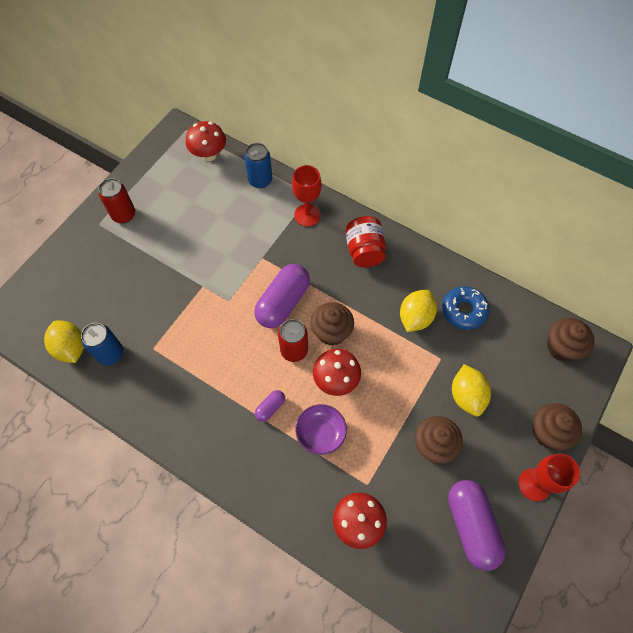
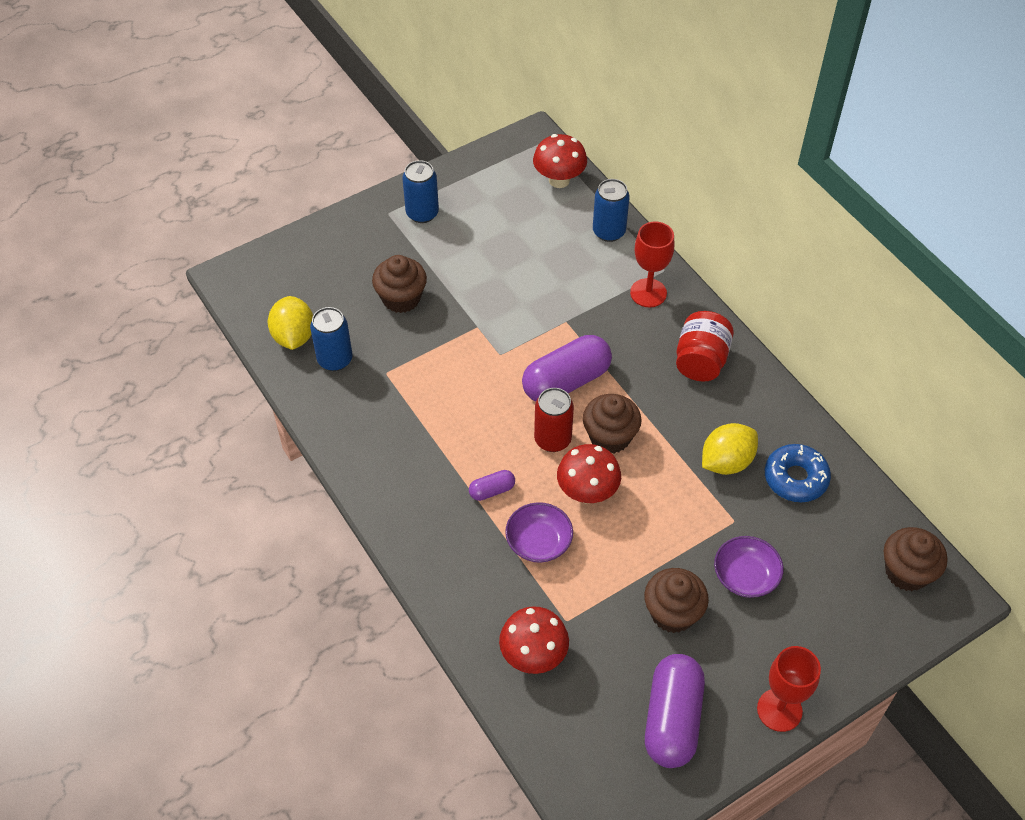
camera: 25 degrees right, 10 degrees down
red can [98,178,135,223] -> blue can [402,160,439,223]
yellow lemon [452,364,491,416] -> purple bowl [714,536,784,598]
brown cupcake [533,403,582,450] -> brown cupcake moved to [372,255,427,313]

